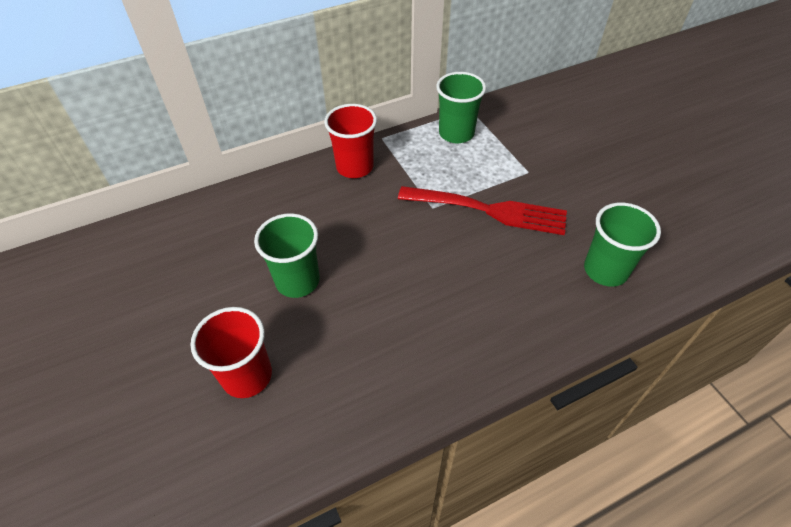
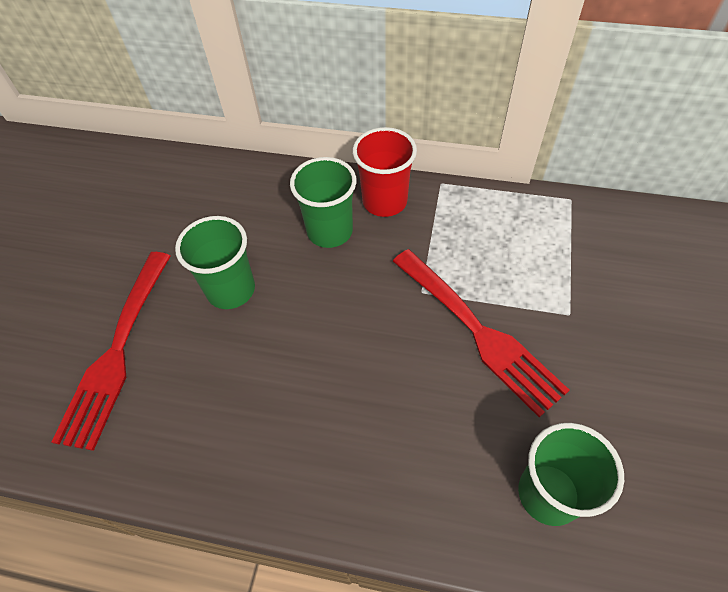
camera: 40 degrees right, 5 degrees up
red cup [191,307,272,398] -> red fork [51,252,171,451]
green cup [436,72,486,143] -> green cup moved to [290,157,357,248]

